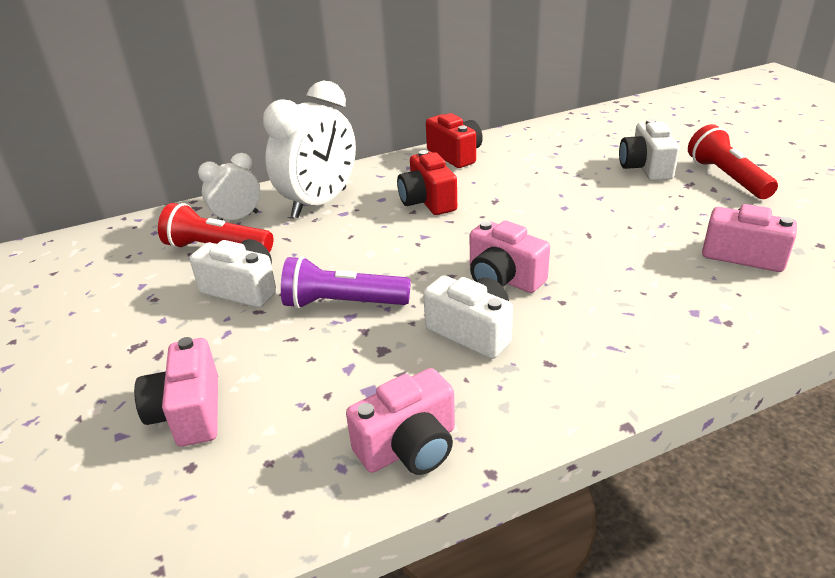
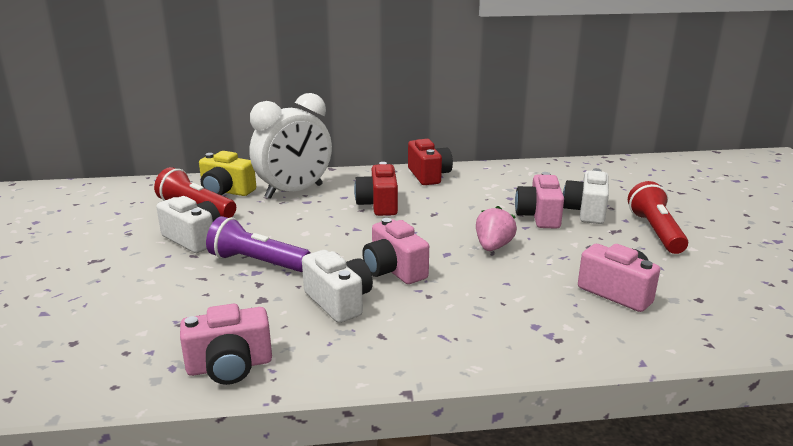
camera: 15 degrees right, 10 degrees down
pink camera [134,337,218,446] -> pink camera moved to [515,172,564,229]
white clock [198,153,261,220] -> yellow camera [199,151,256,196]
none -> pink strawberry [476,206,517,251]

